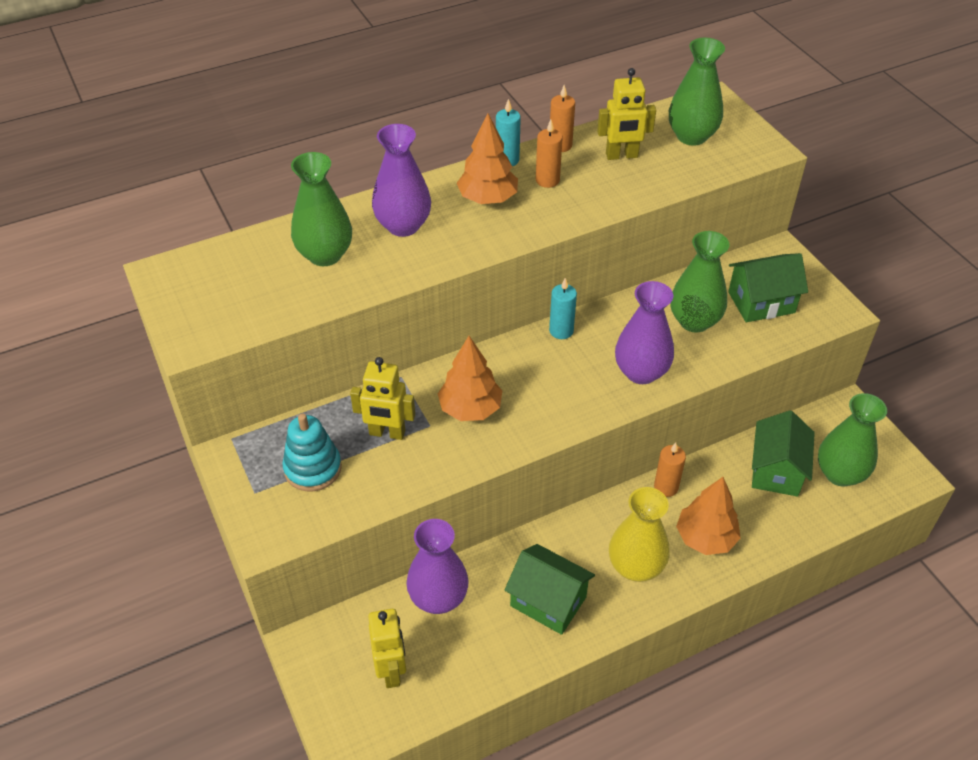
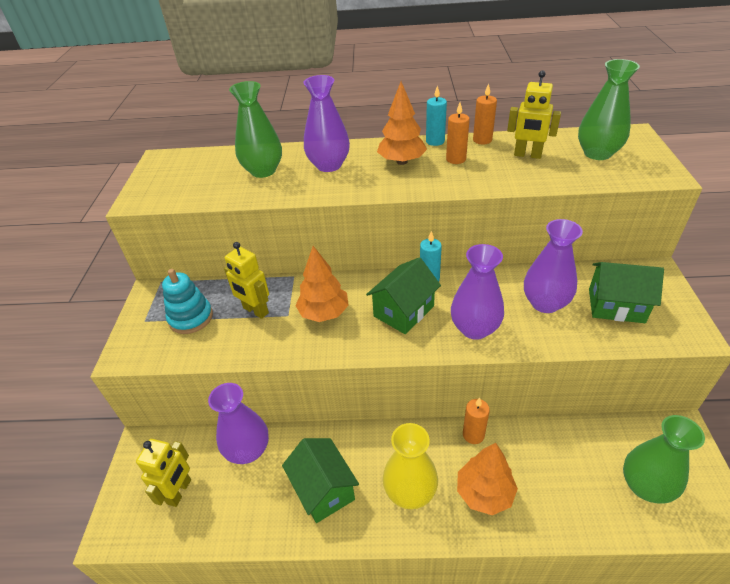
camera: 30 degrees right, 5 degrees down
green vase [670,231,729,332] -> purple vase [524,219,583,313]
green house [752,410,815,497] -> green house moved to [366,257,441,334]

